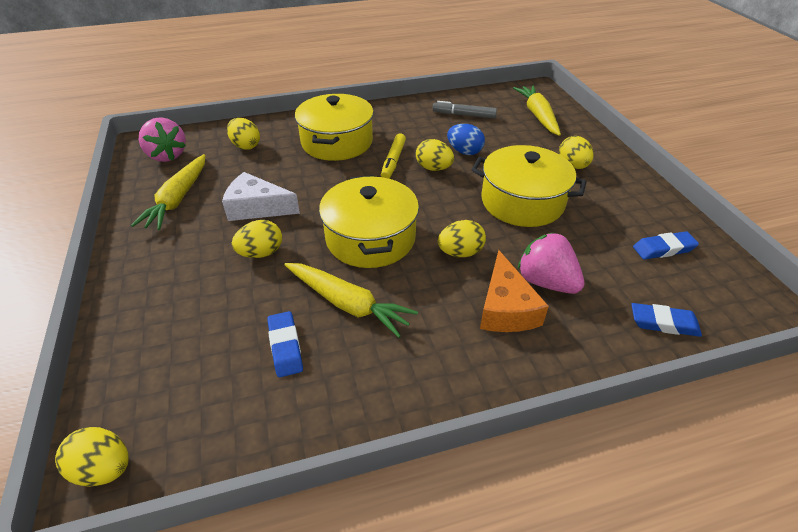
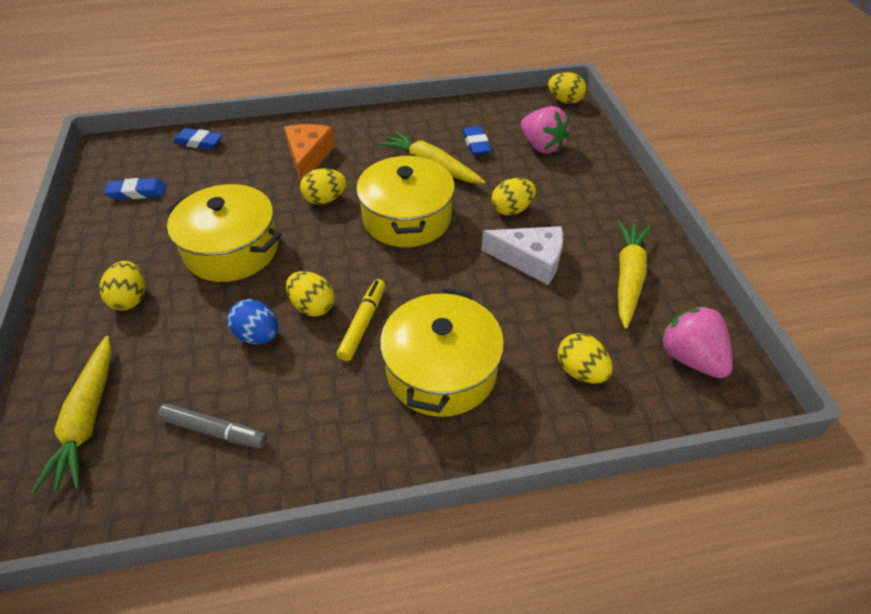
camera: 175 degrees left, 5 degrees up
pink strawberry [518,232,584,294] -> pink strawberry moved to [521,106,570,154]

